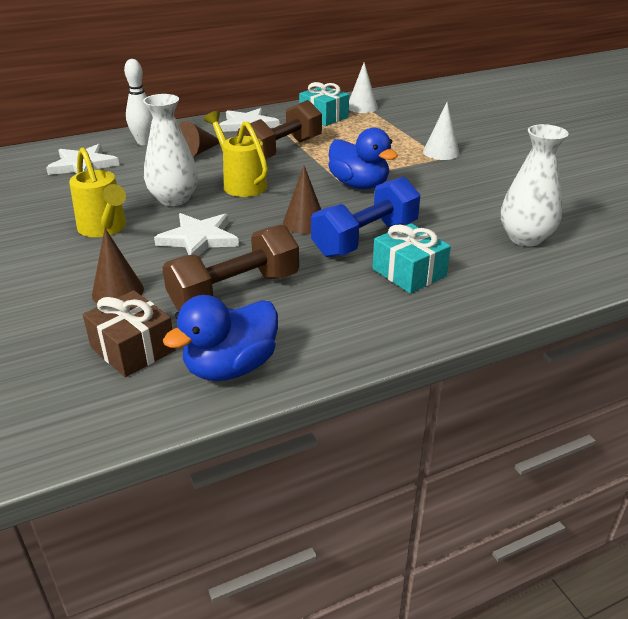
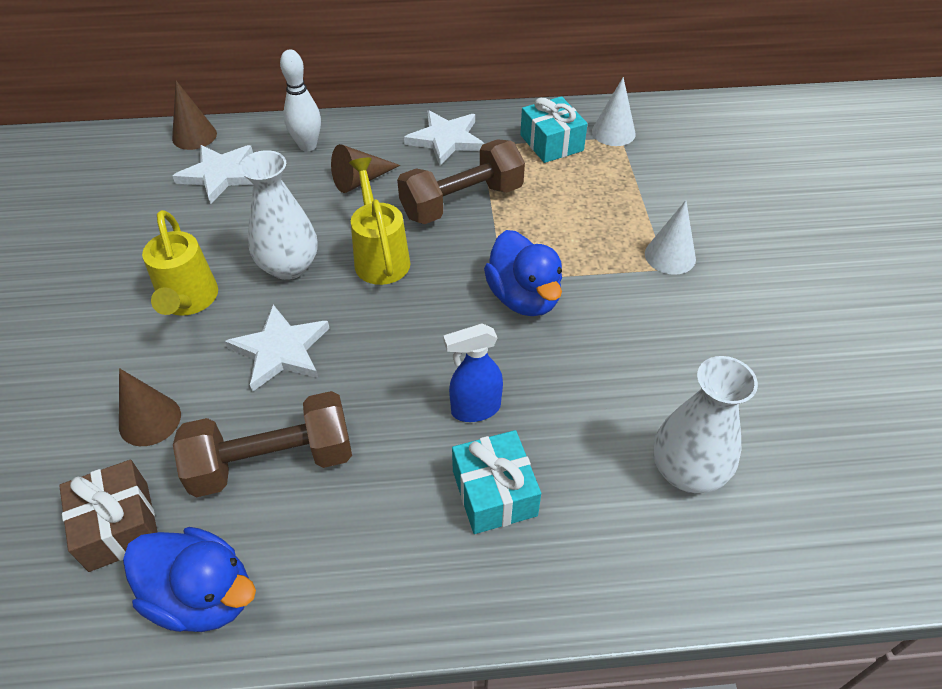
camera: 20 degrees right, 15 degrees up
blue duck [163,295,278,381] -> blue duck turned 135 degrees counterclockwise [123,527,256,632]
brown cone [283,166,321,234] -> brown cone moved to [172,81,217,150]
blue dumbbell [311,177,420,258] -> blue spray bottle [443,324,503,422]

